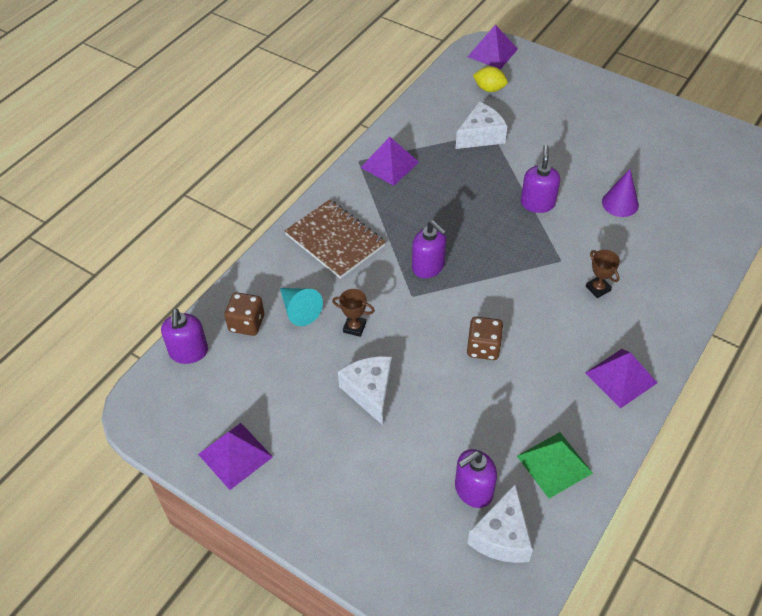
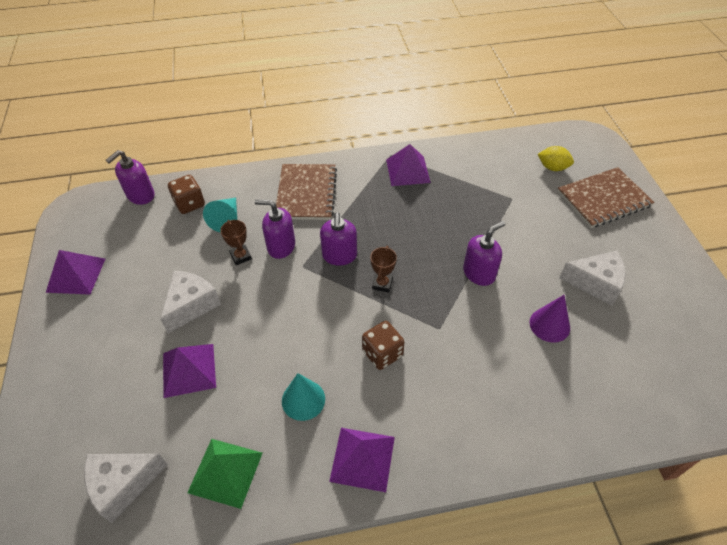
camera: 45 degrees right, 0 degrees up
purple soap dispenser [455,449,497,508] -> purple soap dispenser moved to [255,199,295,259]
white cheese [456,102,507,149] -> white cheese moved to [559,251,626,306]
purple pyramid [467,24,518,69] -> purple pyramid moved to [163,344,216,398]
brown dice [467,317,503,360] -> brown dice moved to [362,321,404,370]
yellow lemon [473,66,508,92] -> yellow lemon turned 45 degrees counterclockwise [538,146,574,171]
brown trophy [586,250,620,298] -> brown trophy moved to [370,246,397,292]
none -> turquoise cone [282,373,325,421]
none -> brown notebook [557,167,654,228]

